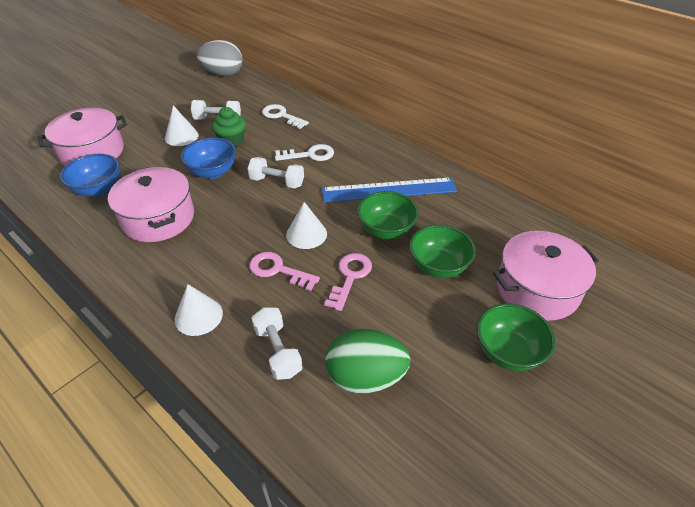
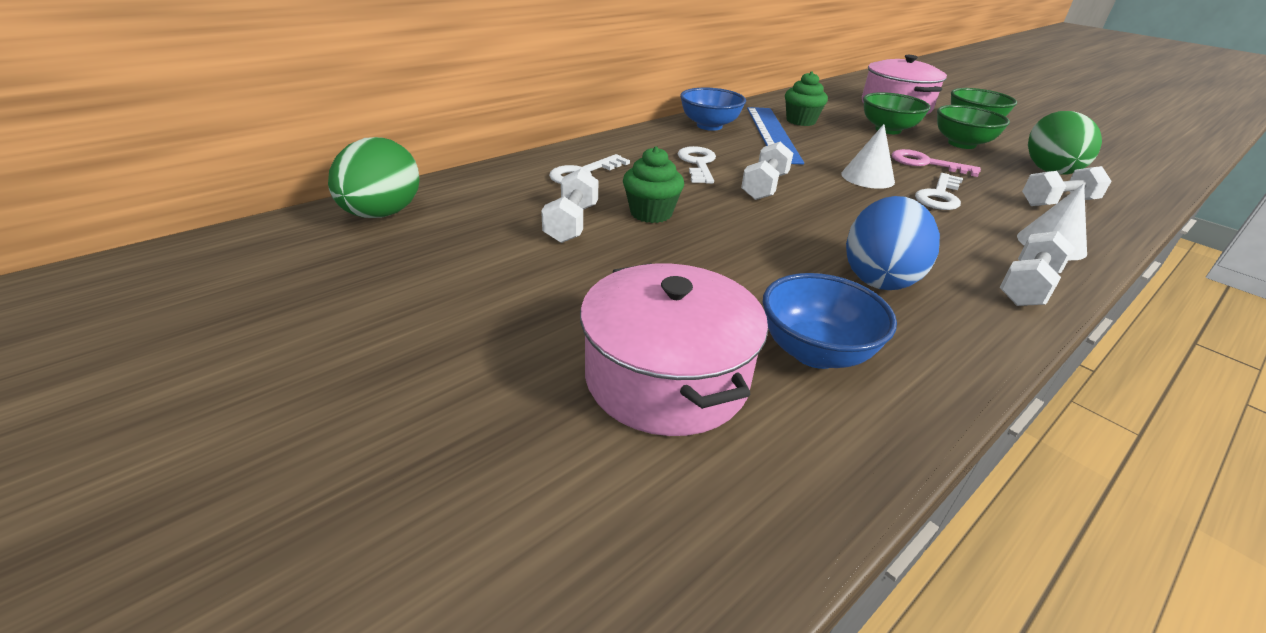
camera: 85 degrees left, 10 degrees down
pink pot [108,167,194,242] -> blue egg [846,196,940,290]
white cone [165,105,199,146] -> none
blue bowl [181,137,236,179] -> blue bowl moved to [680,88,746,131]
grey egg [197,40,242,76] -> green egg [328,137,420,218]
pink key [249,252,320,291] -> white key [915,173,963,210]
green bowl [357,191,419,239] -> green bowl moved to [937,105,1010,149]
none -> green cupcake [785,71,828,126]
none -> white dumbbell [1000,231,1075,306]

